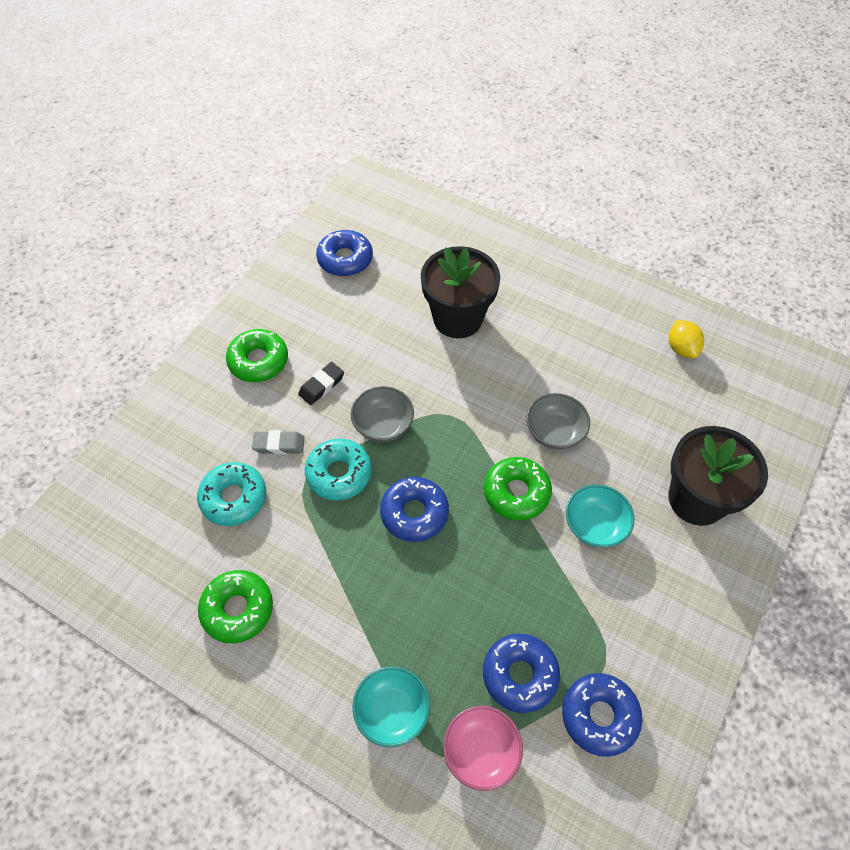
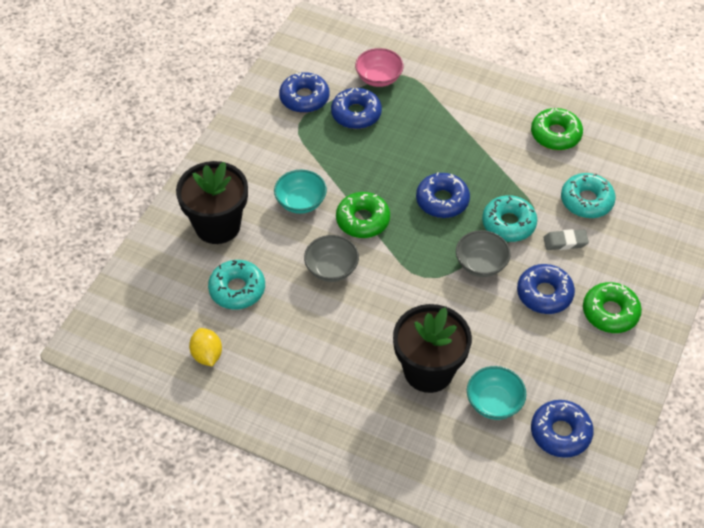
camera: 175 degrees right, 5 degrees down
black eraser [298,362,344,405] -> blue donut [517,264,575,314]
turquoise bowl [352,666,430,747] -> turquoise bowl moved to [467,366,526,420]
none -> turquoise donut [208,260,265,310]

